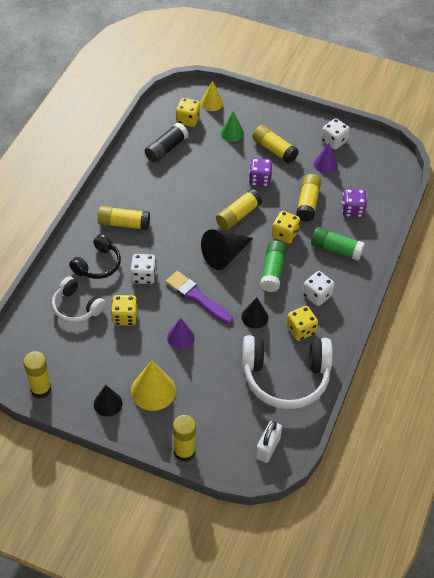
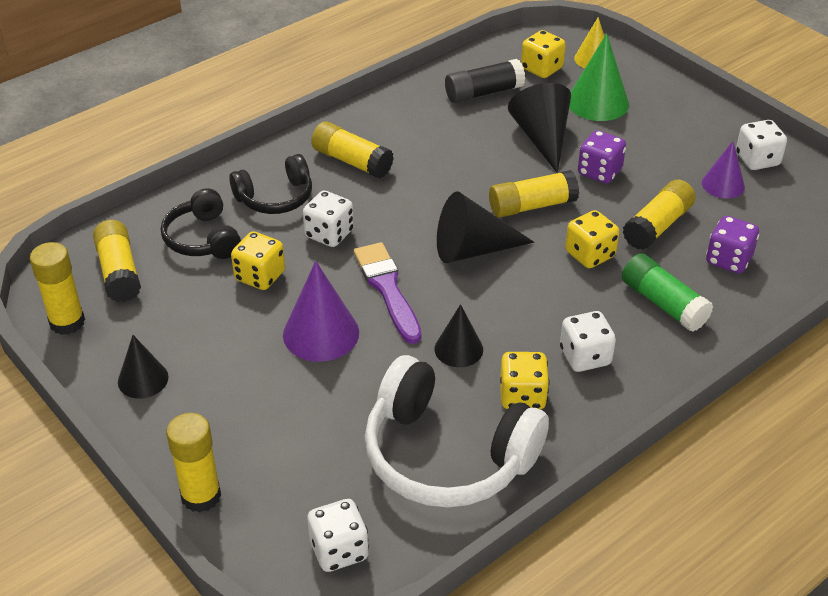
camera: 30 degrees right, 10 degrees down
white headphones [52,276,105,323] -> black headphones [161,188,241,259]
yellow cone [131,360,176,411] -> none
purple cone [167,318,195,349] -> purple cone [283,261,359,362], size x1.58
green cone [220,111,244,142] -> green cone [569,33,629,121], size x1.58
yellow glue stick [252,125,299,164] -> yellow glue stick moved to [93,220,141,302]
white padlock [256,421,282,463] -> white dice [307,499,369,572]
green glue stick [260,241,287,292] -> none
none -> black cone [508,83,571,173]

